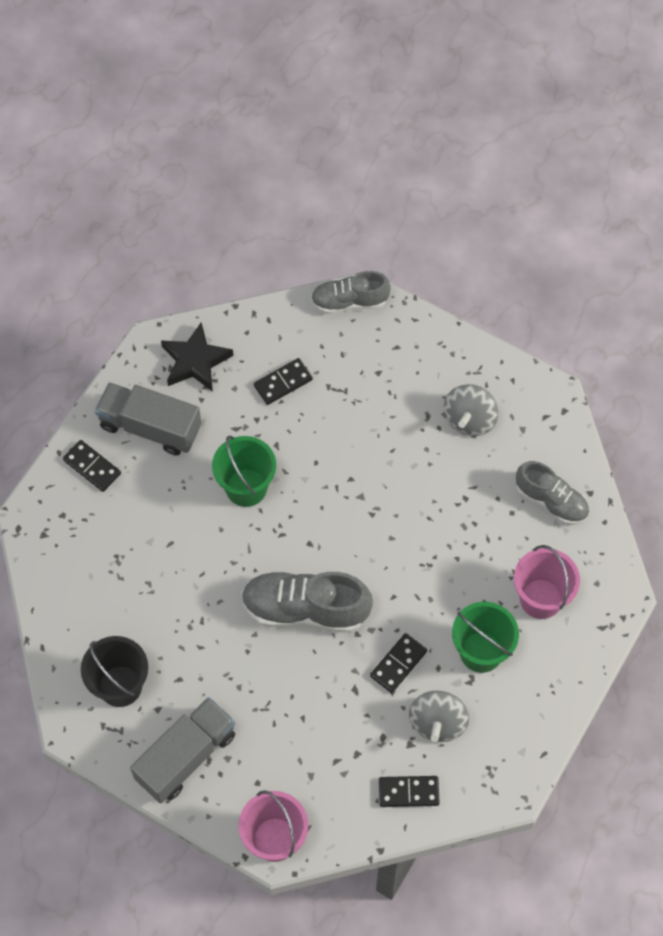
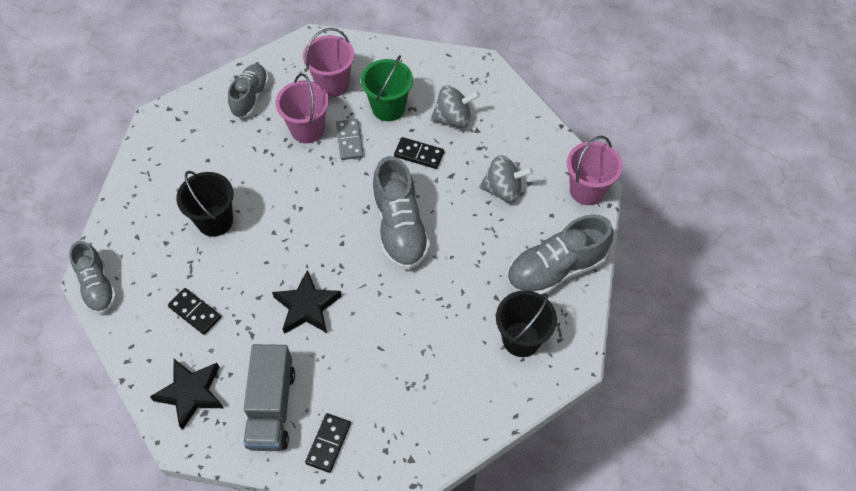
camera: 110 degrees left, 5 degrees down
grey truck [130,697,235,804] -> grey shoe [506,215,614,295]
green bucket [212,436,276,507] -> black star [272,270,342,334]
black domino [379,776,440,807] -> none
grey spinning top [444,384,498,436] -> grey spinning top moved to [479,155,533,202]
none -> black bucket [176,171,234,237]
none -> pink bucket [276,73,329,143]
none -> grey domino [336,119,364,160]

